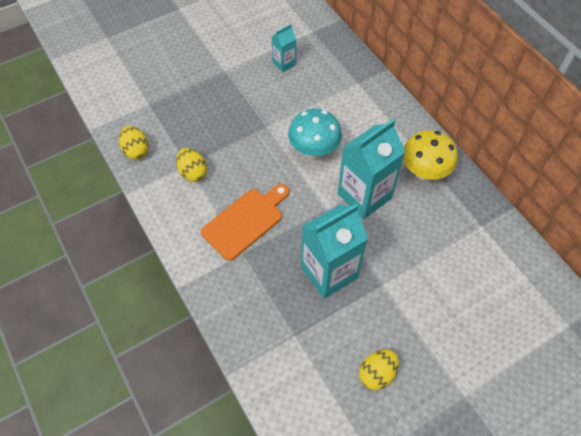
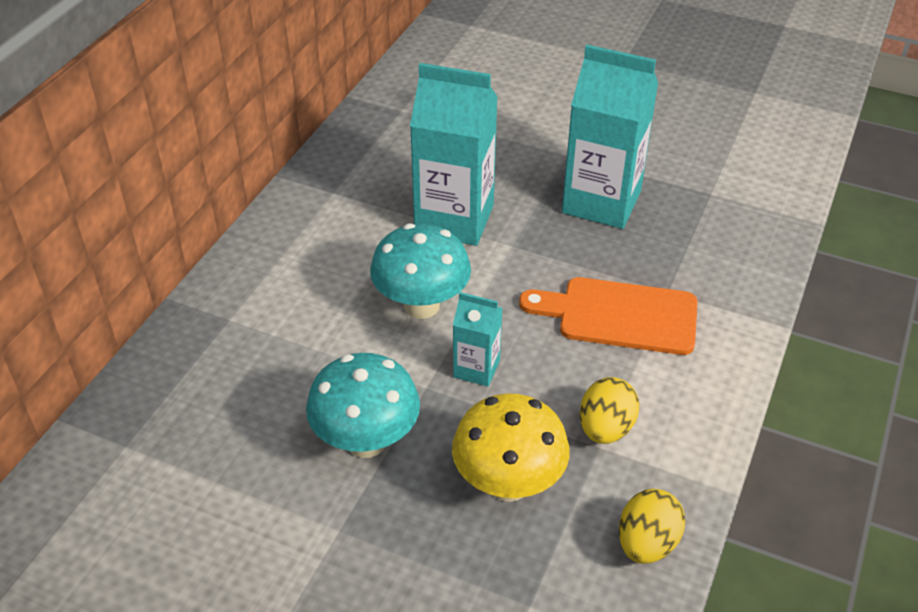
camera: 125 degrees left, 15 degrees down
turquoise carton [272,24,296,72] -> turquoise carton moved to [453,292,503,386]
yellow egg [359,350,399,390] -> none
yellow mushroom [403,130,458,180] -> yellow mushroom moved to [452,393,570,502]
none -> turquoise mushroom [306,353,420,458]

